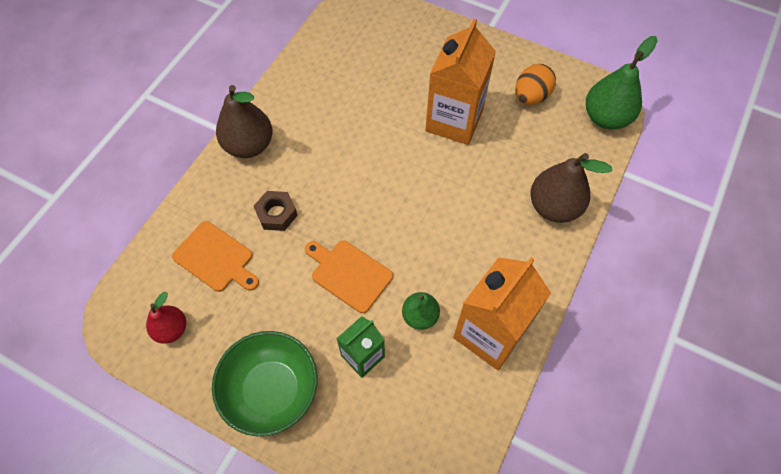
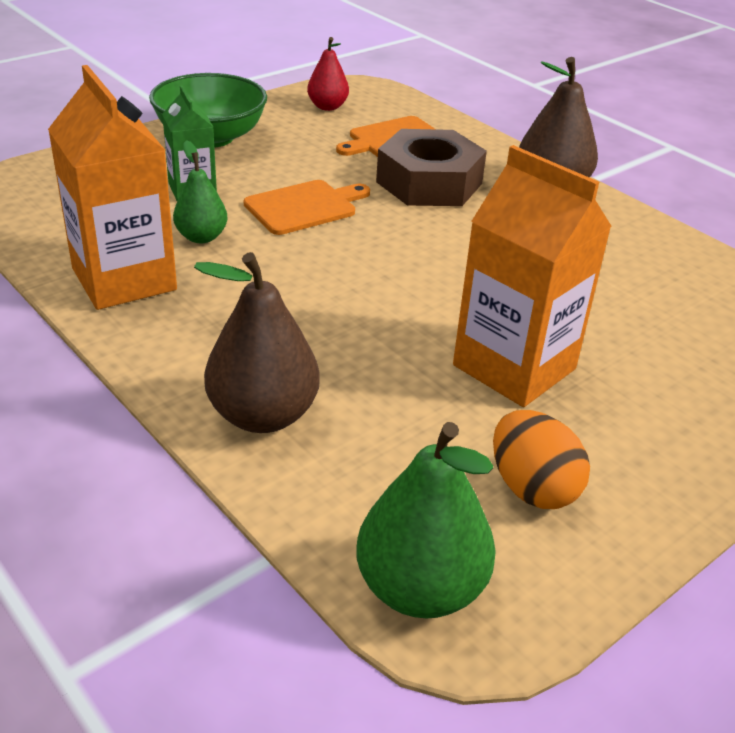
camera: 110 degrees right, 25 degrees down
brown nut [254,191,298,231] -> brown nut [376,129,487,206], size x1.86

